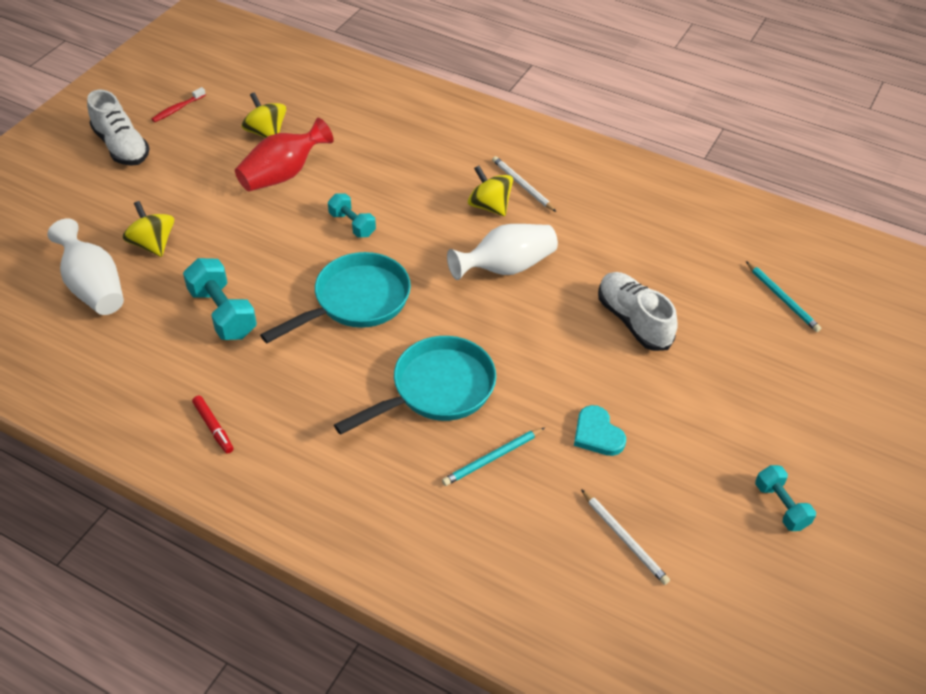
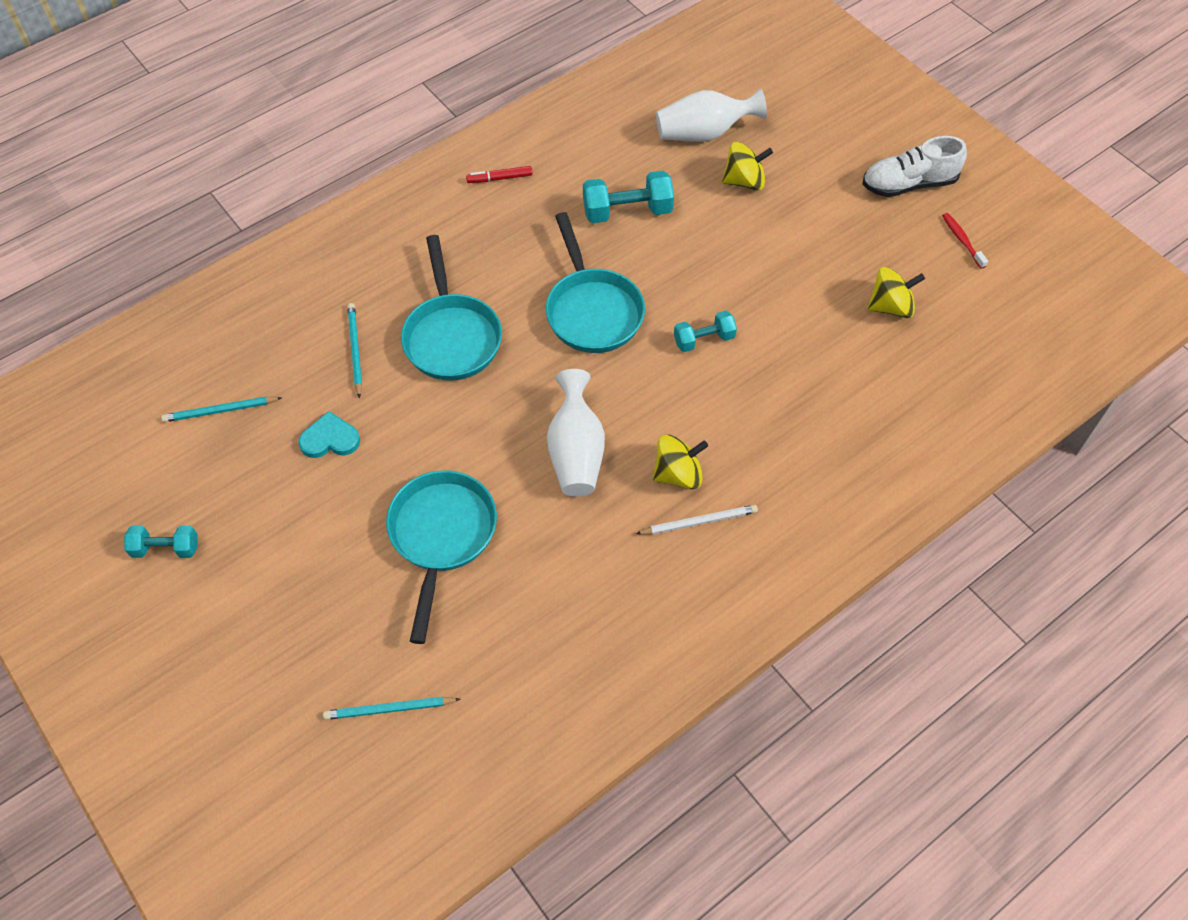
camera: 115 degrees right, 10 degrees up
red vase [235,118,334,191] -> none
white pencil [581,489,670,585] -> turquoise pencil [161,397,282,422]
white shoe [598,272,678,351] -> turquoise pan [386,470,497,644]

